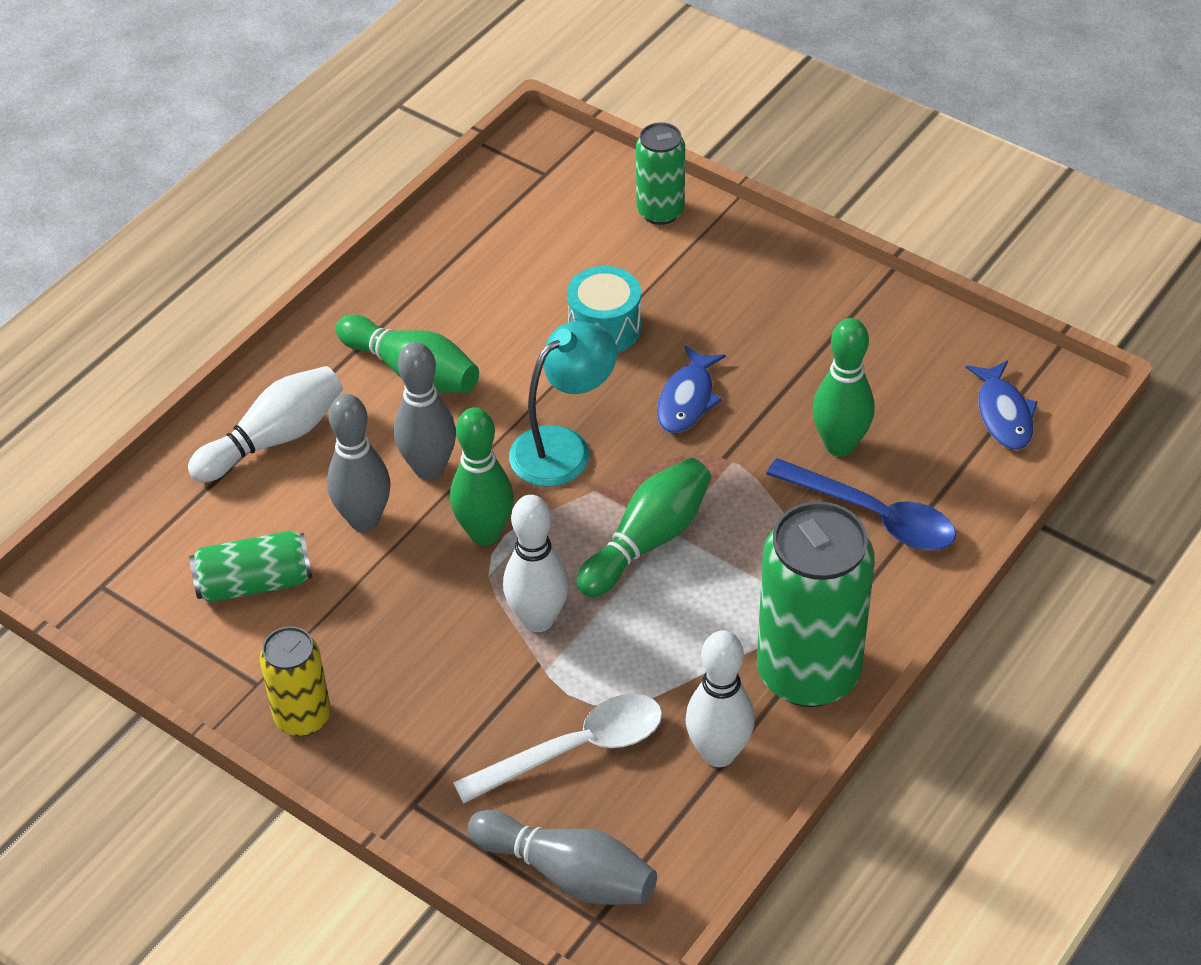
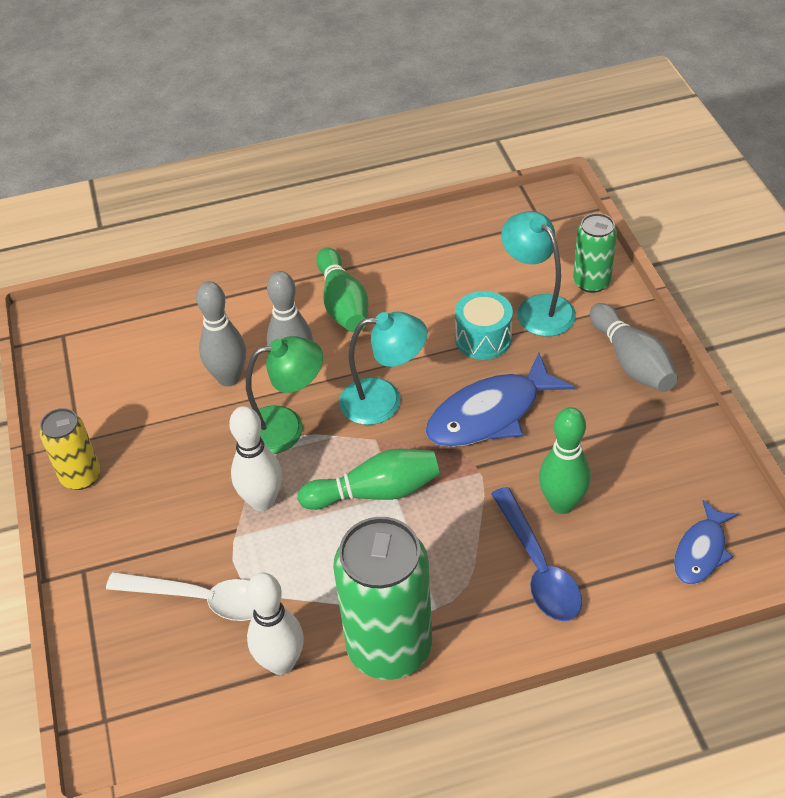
camera: 40 degrees right, 0 degrees up
white bowling pin [188,366,343,482] -> none
green can [189,531,312,603] -> none
green bowling pin [450,407,514,545] -> green lamp [246,336,323,454]
grey bowling pin [467,810,657,905] -> grey bowling pin moved to [590,303,678,392]
blue fish [657,346,726,433] -> blue fish [425,353,575,447], size x1.69
none -> turquoise lamp [501,211,576,336]

